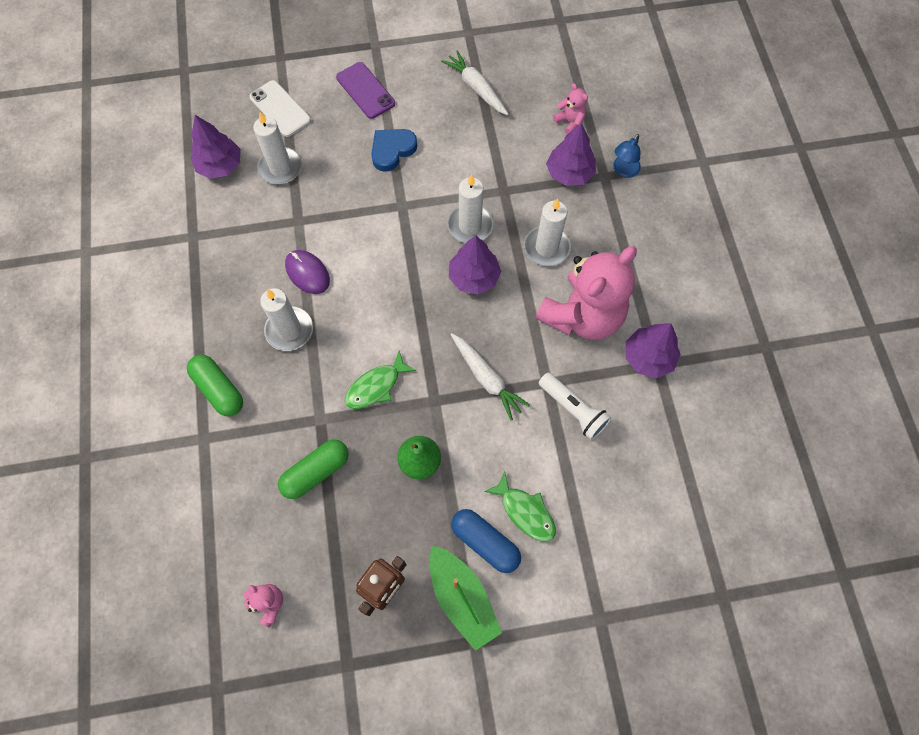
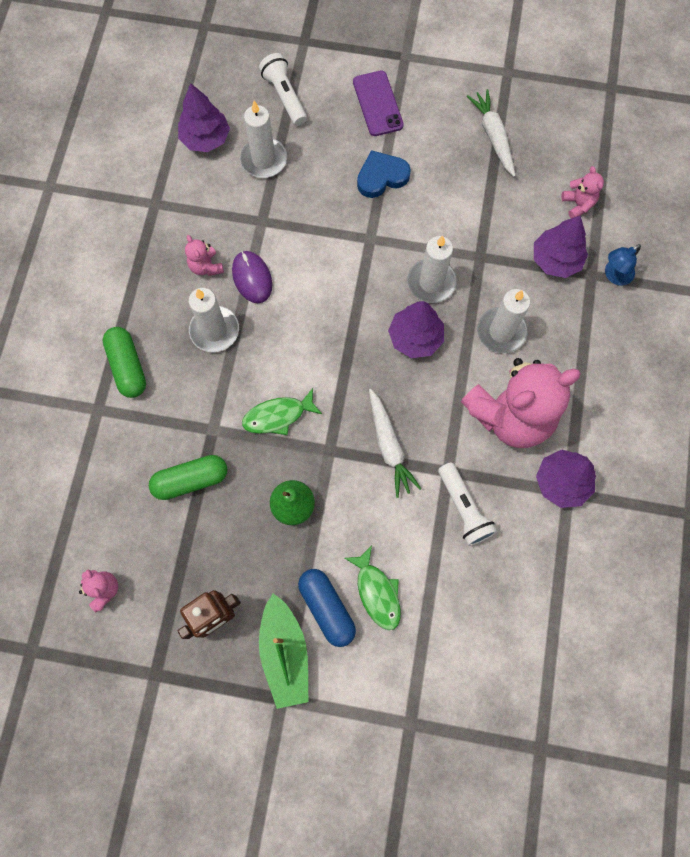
camera: 20 degrees right, 5 degrees up
white phone [249,80,311,137] -> white flashlight [259,53,307,126]
none -> pink teddy bear [185,235,224,276]

